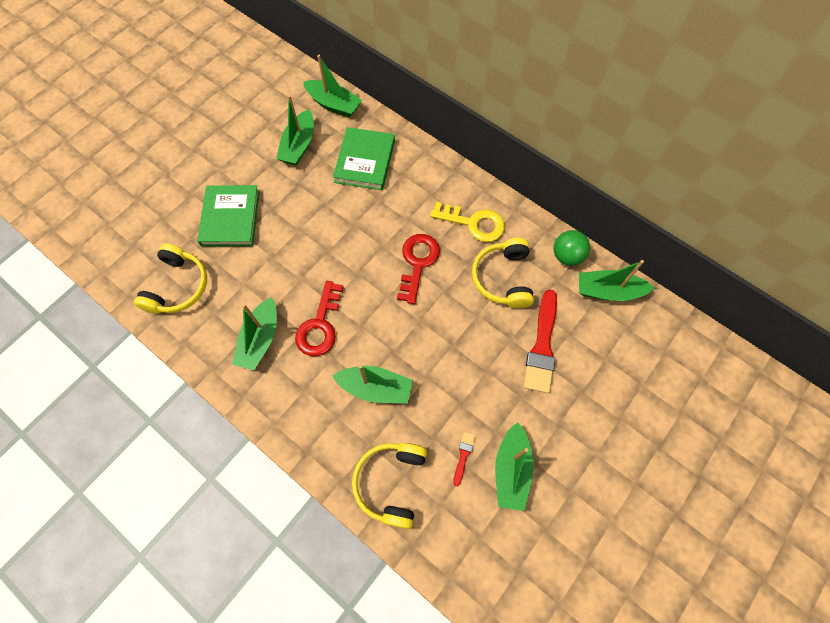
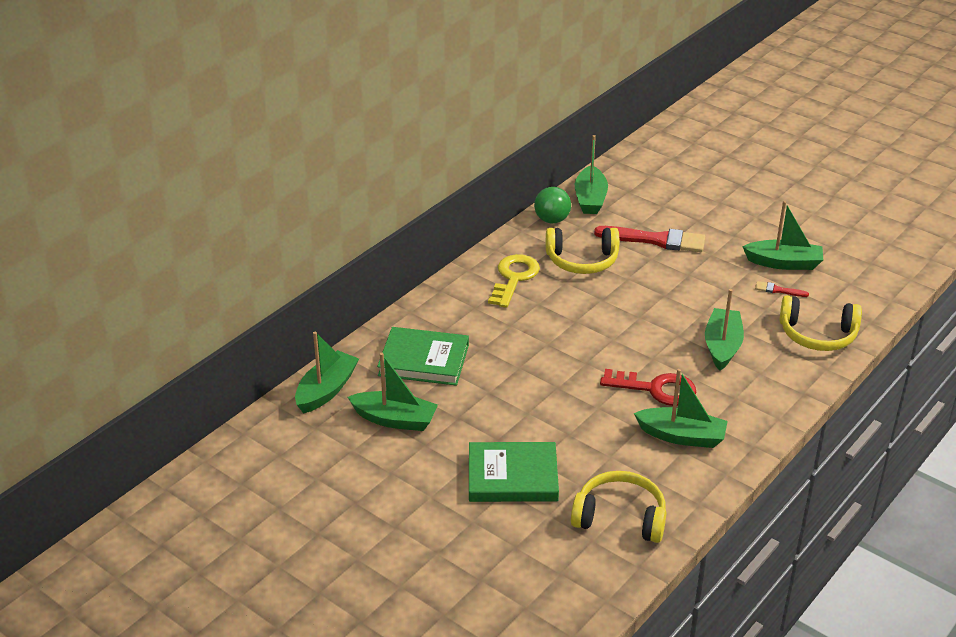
camera: 90 degrees left, 30 degrees down
red key [397,234,440,304] -> none

